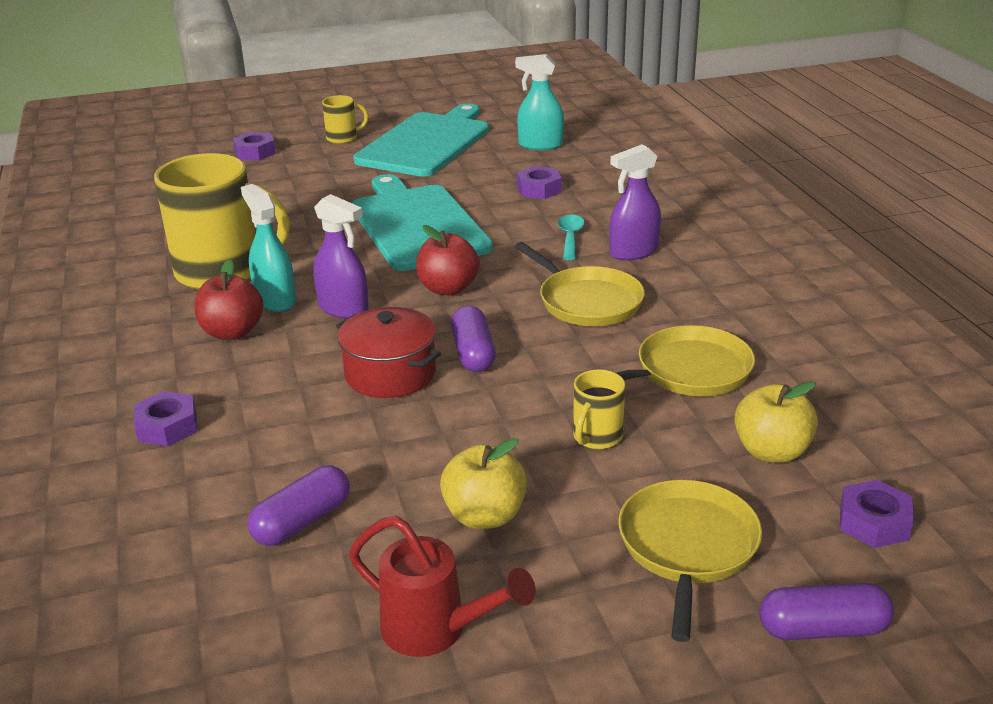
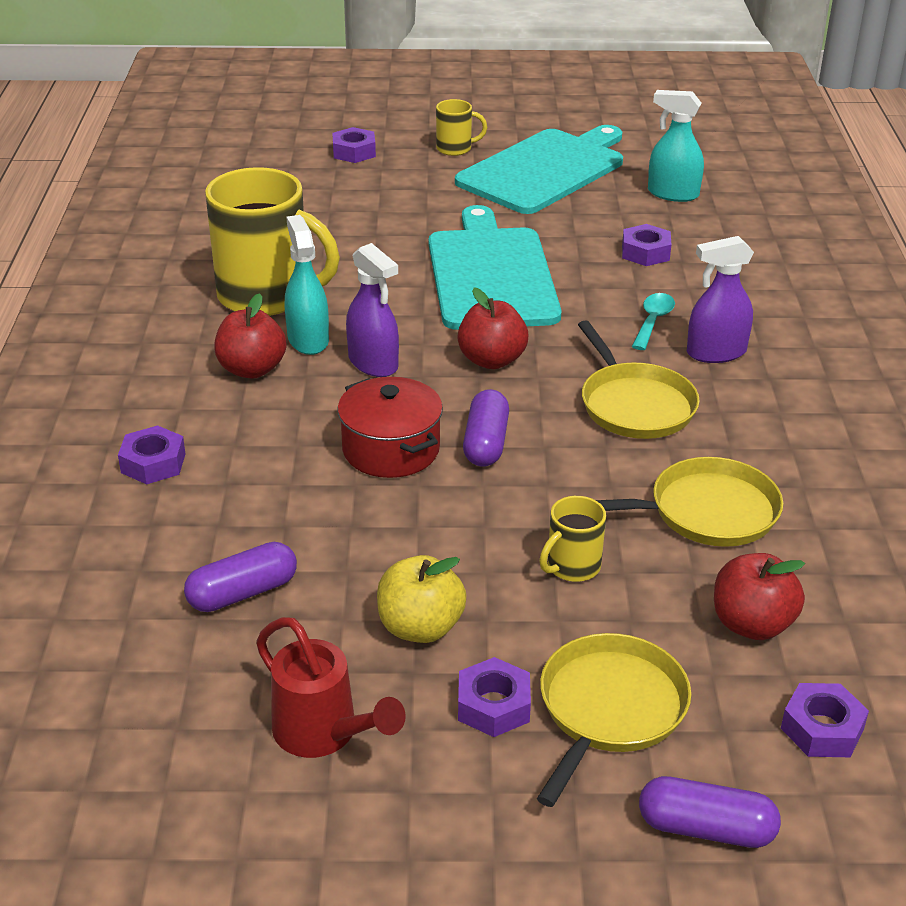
camera: 15 degrees right, 5 degrees up
yellow apple [734,381,818,463] -> red apple [714,553,805,640]
none -> purple nut [458,657,531,737]

